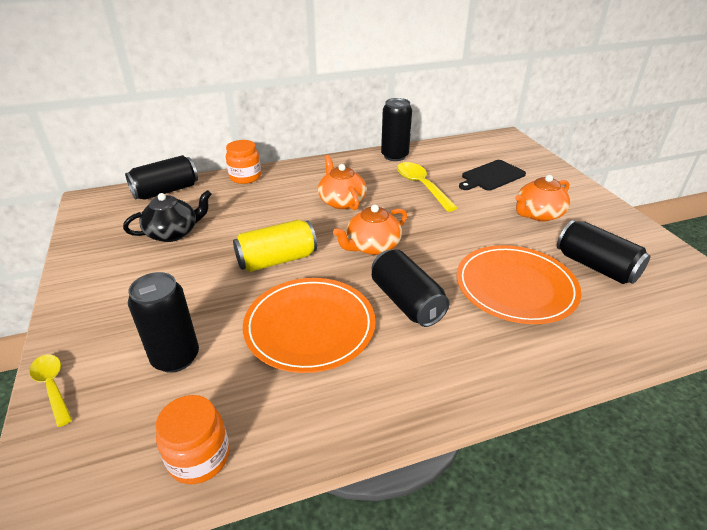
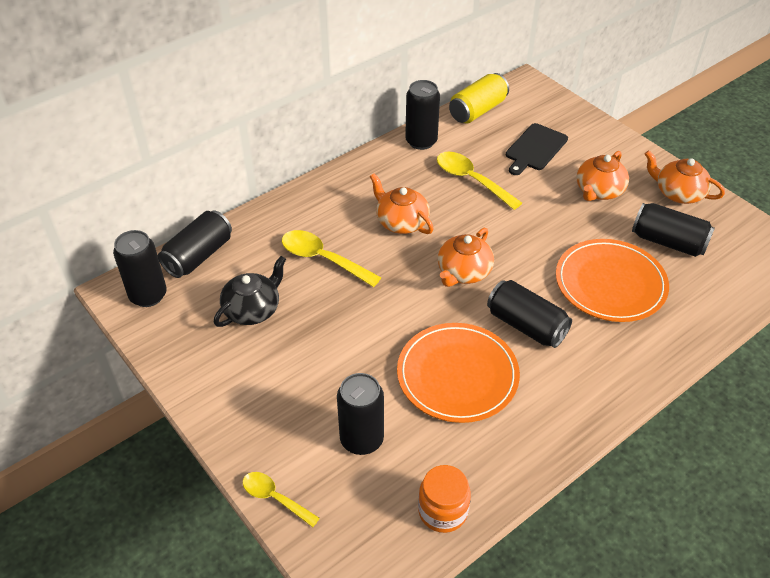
camera: 20 degrees left, 10 degrees up
orange jar [226,140,261,184] -> none
yellow can [233,220,317,272] -> yellow can moved to [449,73,509,123]
none -> black can [113,230,167,307]
none -> yellow spoon [282,230,382,287]
none -> orange teapot [645,150,725,204]

